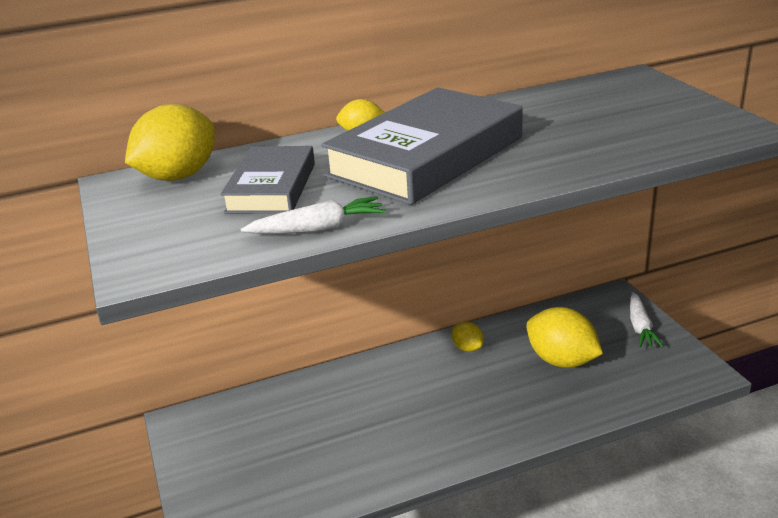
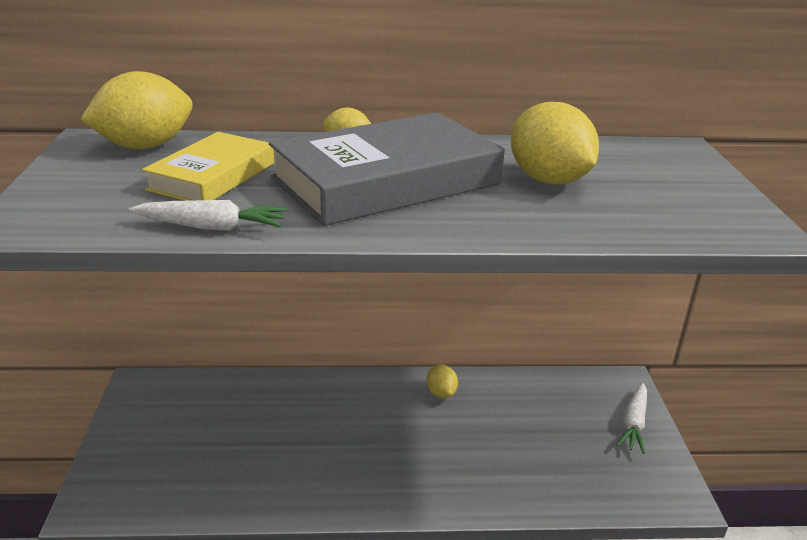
camera: 15 degrees right, 0 degrees up
grey book [220,146,315,214] -> yellow book [142,132,274,201]
yellow lemon [526,307,603,368] -> yellow lemon moved to [511,102,599,184]

